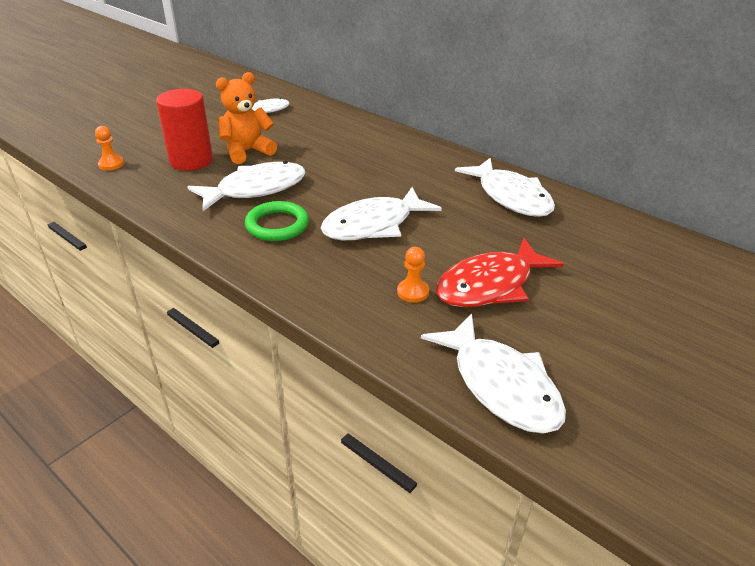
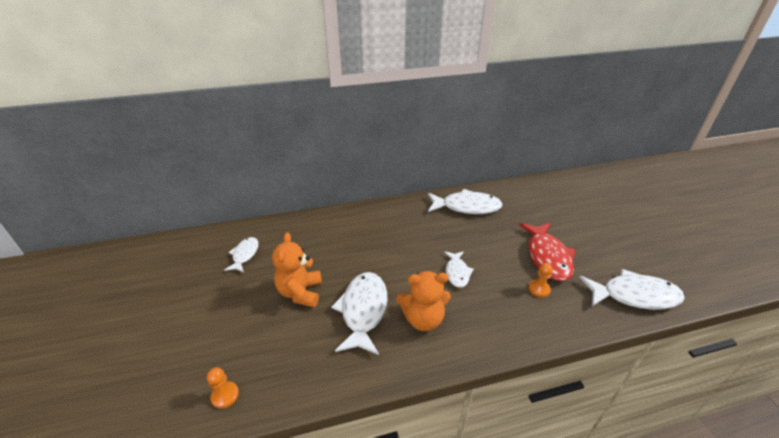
camera: 55 degrees left, 0 degrees up
red cylinder [156,89,213,171] -> none
green ring [245,201,309,241] -> orange teddy bear [396,271,451,331]
white fish [321,187,442,240] -> white fish [444,251,474,288], size x0.57

